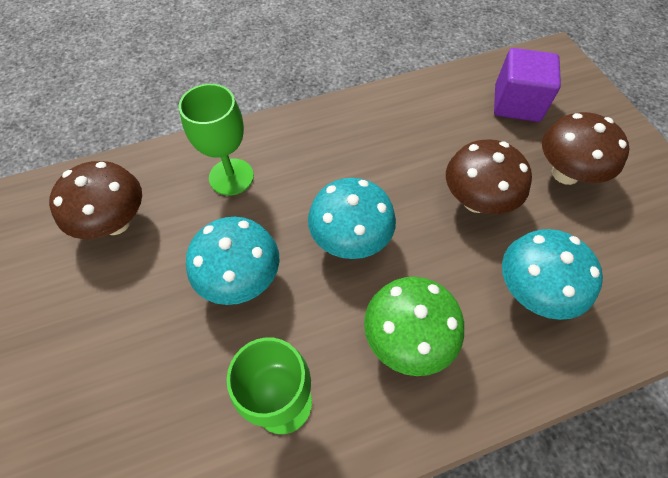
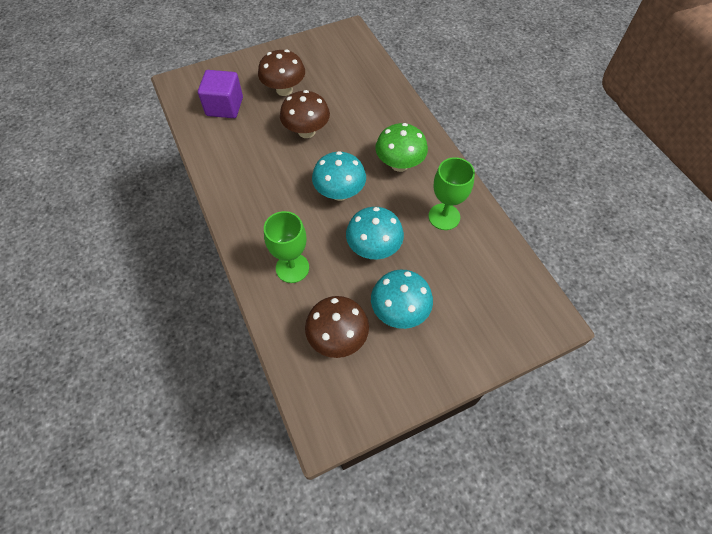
camera: 95 degrees left, 0 degrees up
turquoise mushroom [502,229,603,320] -> turquoise mushroom moved to [371,270,433,329]

